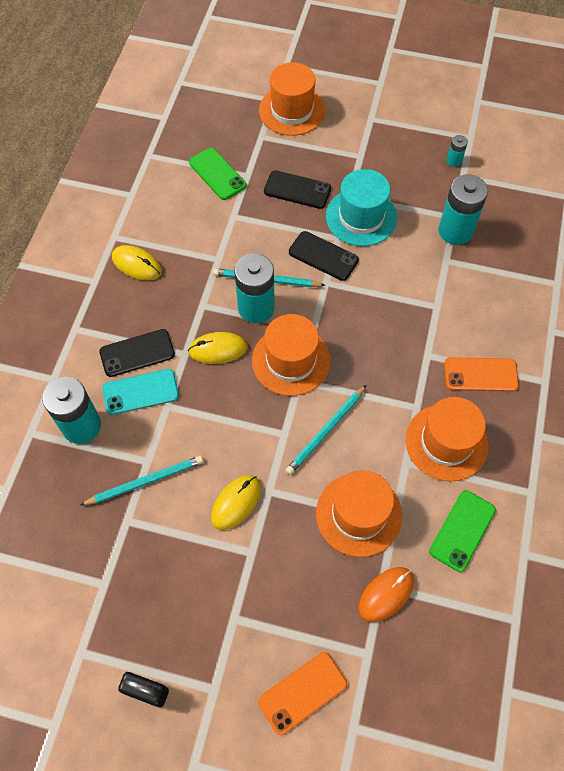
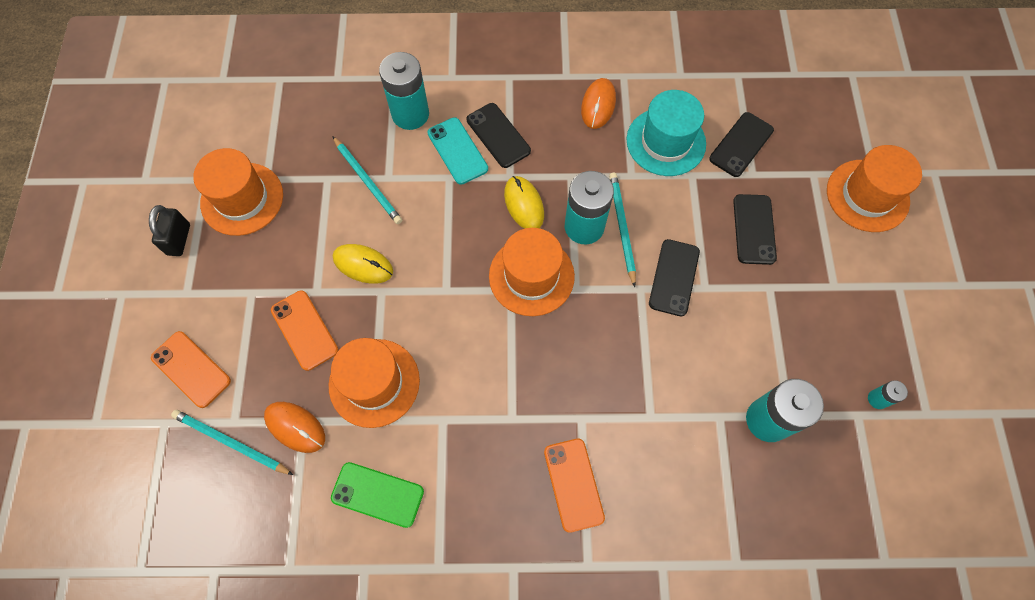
camera: 75 degrees right, 5 degrees up
yellow mouse [112,245,162,280] -> orange mouse [581,78,616,129]
green phone [189,148,247,200] -> black phone [709,112,774,177]
turquoise pencil [286,385,366,475] -> turquoise pencil moved to [171,410,293,475]
turquoise hat [326,169,397,246] -> turquoise hat moved to [627,90,706,176]
orange hat [406,397,489,482] -> orange hat moved to [193,148,283,236]
none -> orange phone [271,290,339,371]

